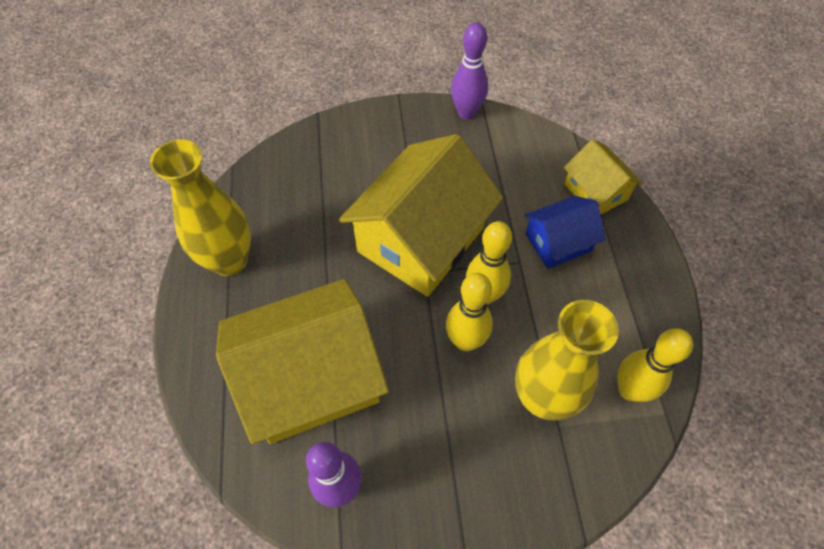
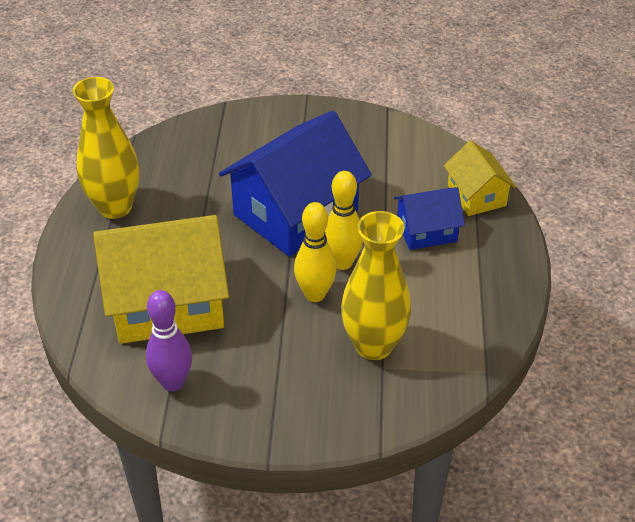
camera: 10 degrees right, 15 degrees down
yellow house [339,134,503,297] -> blue house [219,111,372,257]
purple bowling pin [451,23,488,120] -> none
yellow bowling pin [617,328,693,402] -> none

